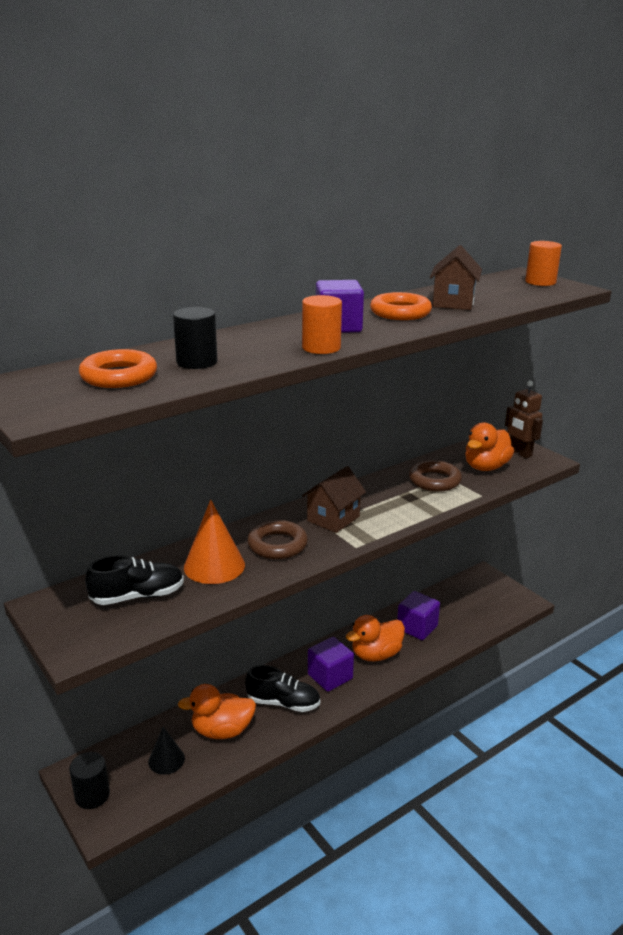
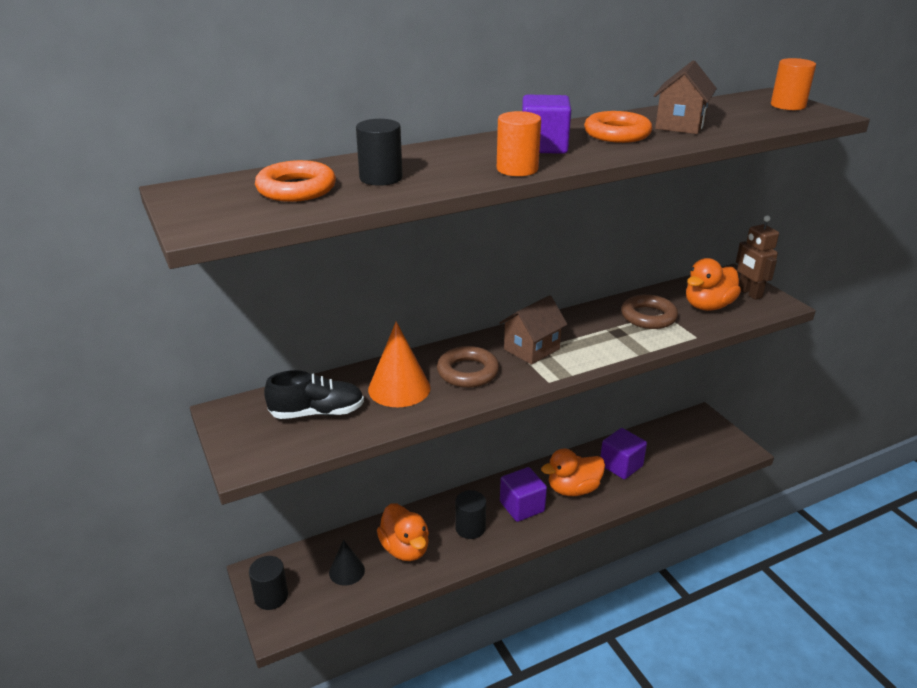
camera: 10 degrees right, 5 degrees up
orange duck [178,684,256,739] -> orange duck turned 120 degrees counterclockwise [377,503,429,561]
black shoe [245,665,320,712] -> black cylinder [455,490,486,539]

